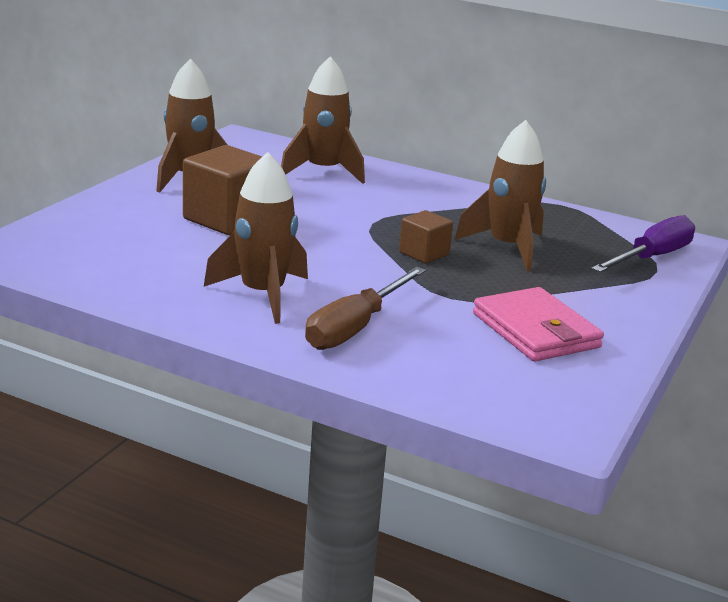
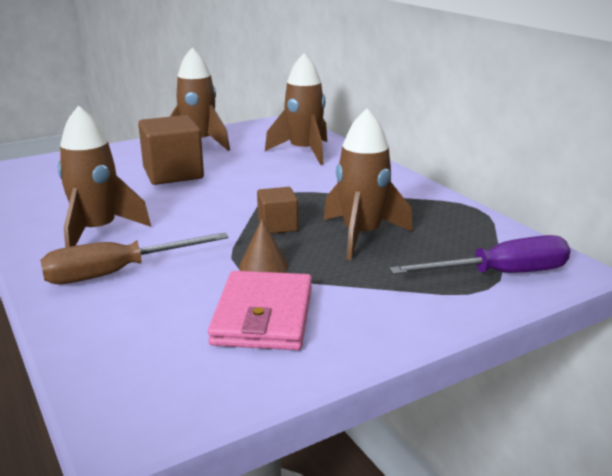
camera: 35 degrees right, 0 degrees up
none -> brown cone [239,219,288,273]

